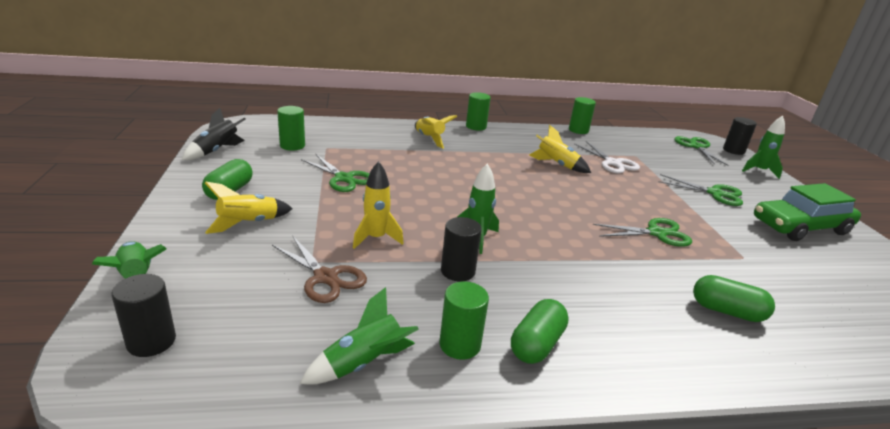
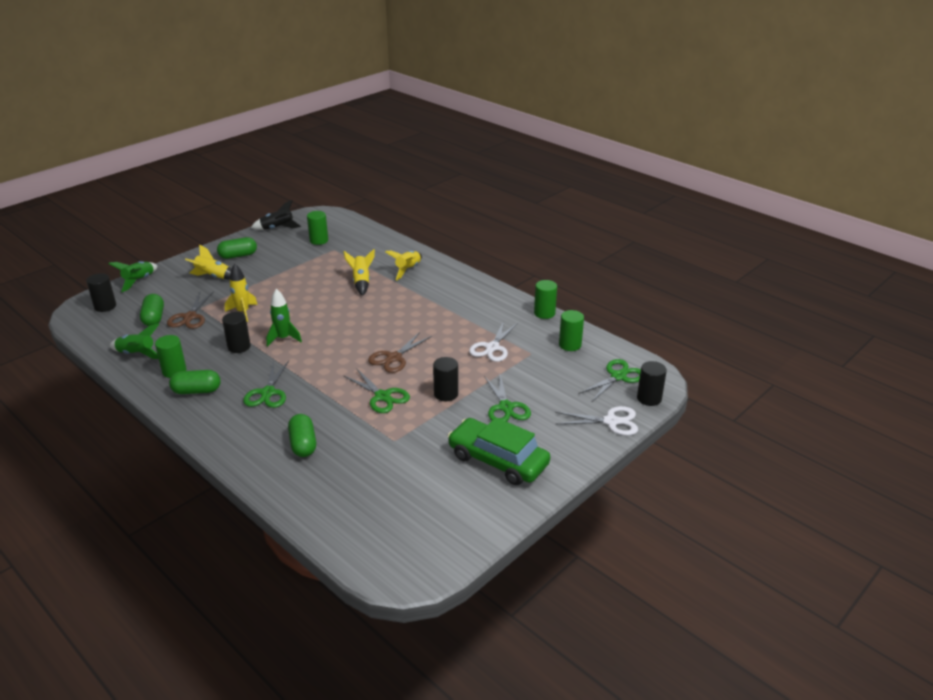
camera: 55 degrees right, 5 degrees up
green scissors [301,154,369,192] -> green scissors moved to [243,360,289,408]
green cylinder [466,92,491,130] -> green cylinder moved to [559,310,584,351]
yellow rocket [529,125,591,173] -> yellow rocket moved to [343,249,375,296]
green rocket [742,116,785,179] -> white scissors [555,406,638,436]
none -> green capsule [140,294,164,326]
none -> brown scissors [368,332,432,373]
none -> black cylinder [433,357,458,401]

